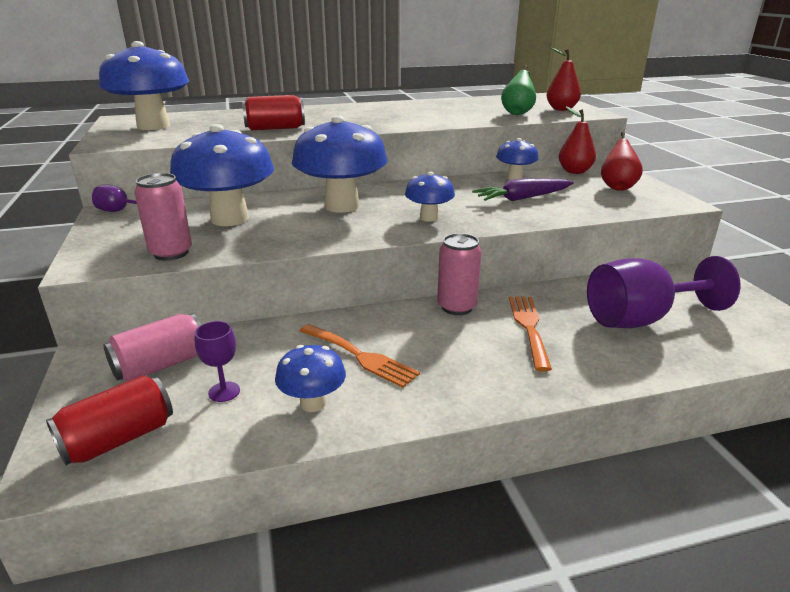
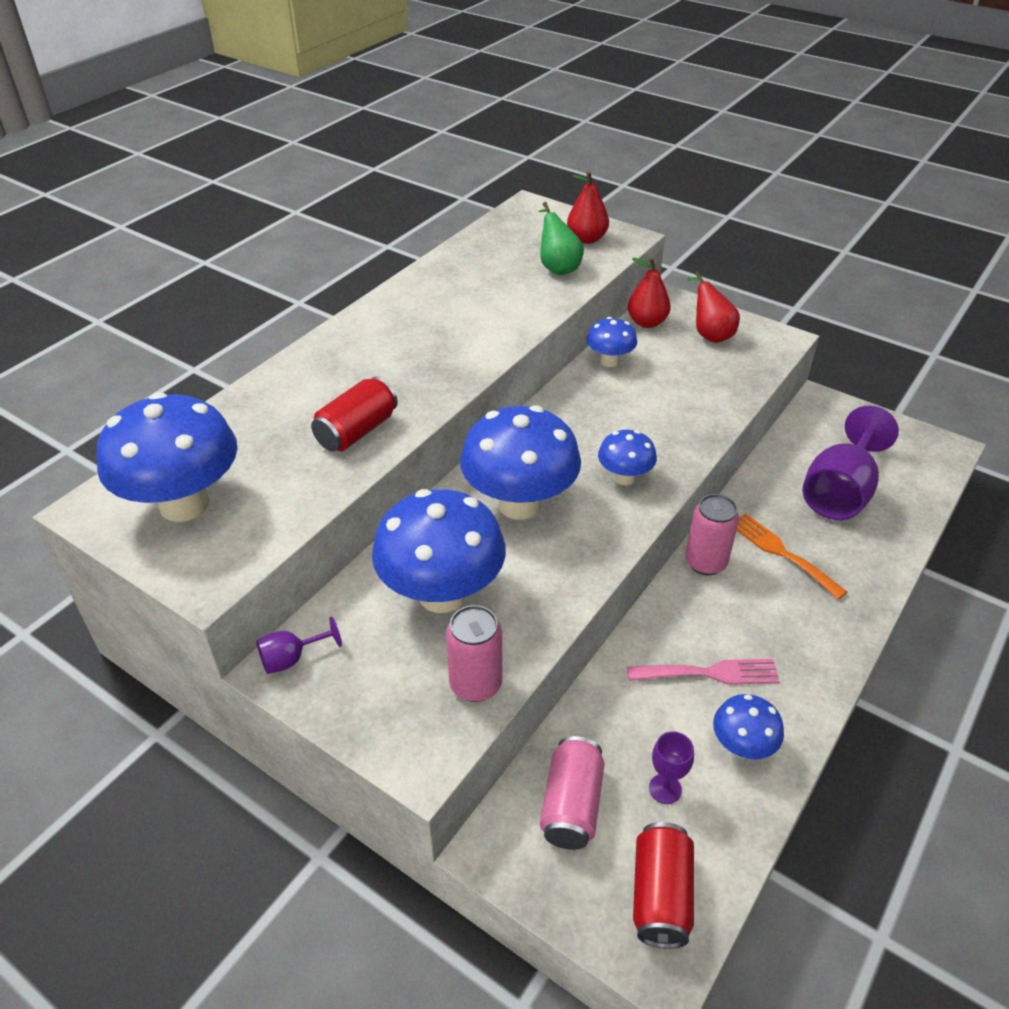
camera: 40 degrees left, 15 degrees up
orange fork [300,324,420,388] -> pink fork [627,659,780,685]
purple carrot [472,178,574,201] -> none

